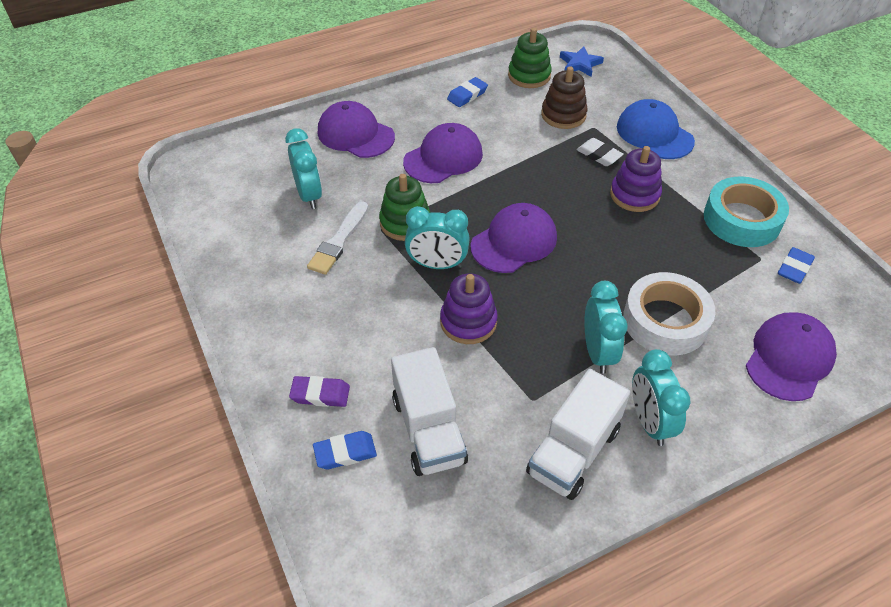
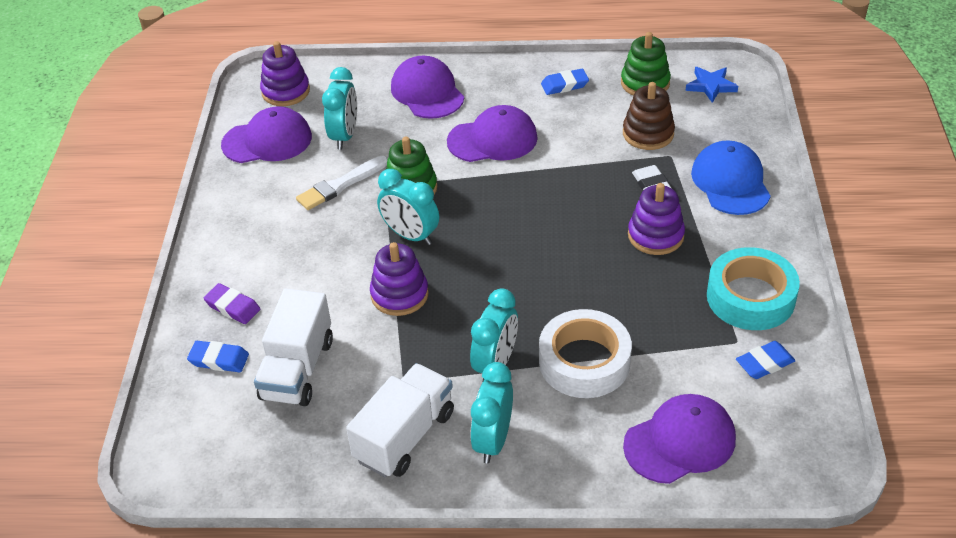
camera: 30 degrees right, 5 degrees down
purple cap [471,203,557,273] -> purple cap moved to [221,106,312,163]
white truck [526,369,630,500] -> white truck turned 150 degrees clockwise [346,363,454,477]
none -> purple stacking toy [260,41,310,106]

